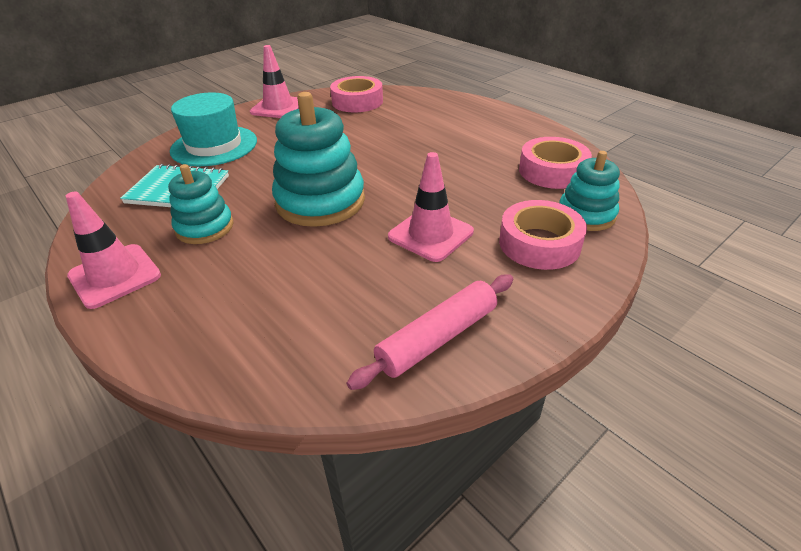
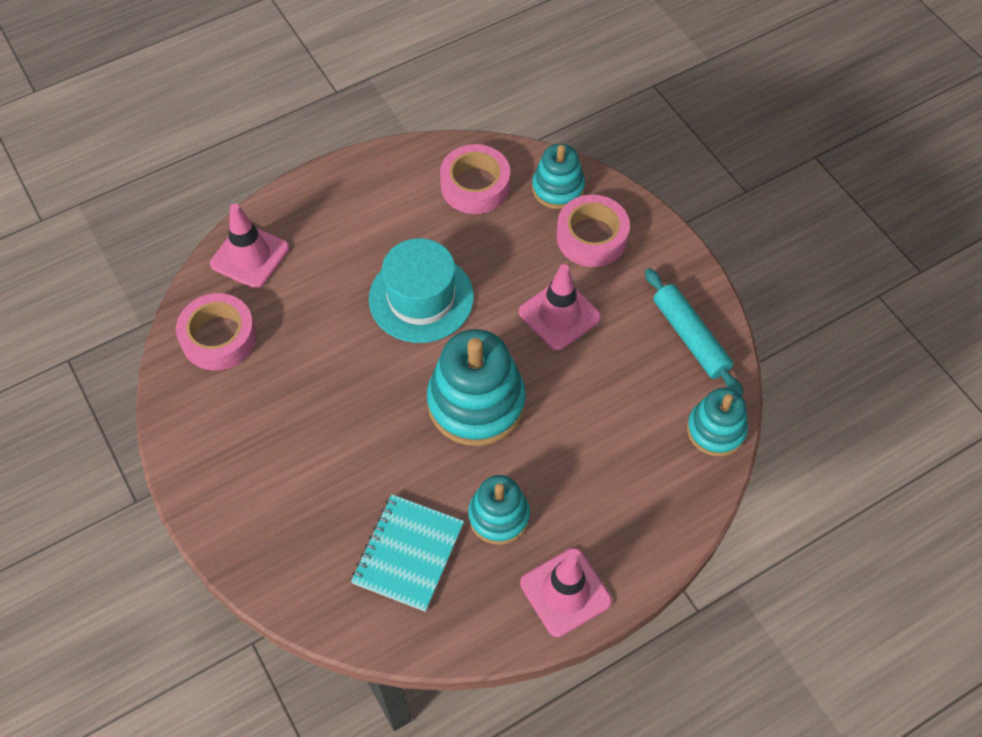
camera: 80 degrees left, 20 degrees up
turquoise hat [170,92,257,166] -> turquoise hat moved to [369,238,474,343]
pink traffic cone [250,45,299,118] -> pink traffic cone moved to [210,203,289,289]
pink rolling pin [347,274,513,390] -> turquoise rolling pin [645,268,743,396]
none -> turquoise stacking toy [687,388,748,456]

